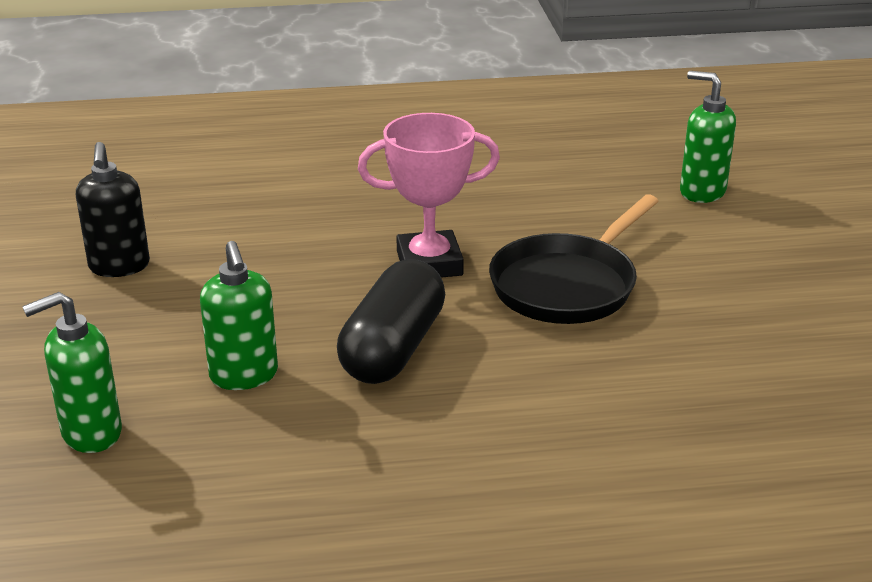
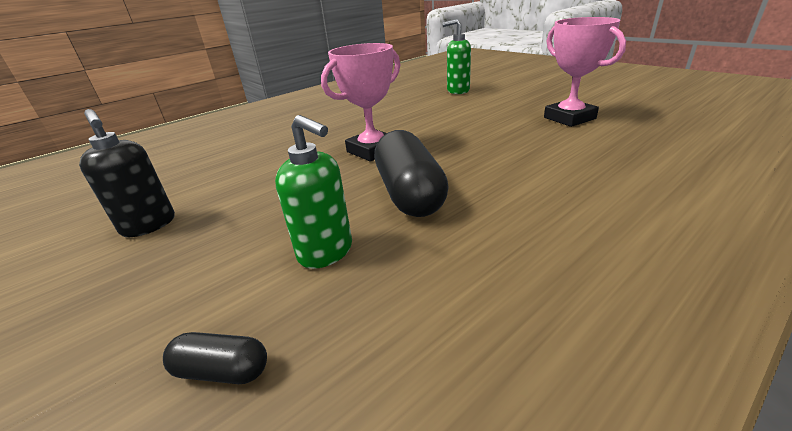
camera: 30 degrees left, 0 degrees up
green soap dispenser [22,292,122,453] -> black capsule [163,332,267,384]
black pan [489,194,658,324] -> none
none -> pink trophy [544,17,626,127]

